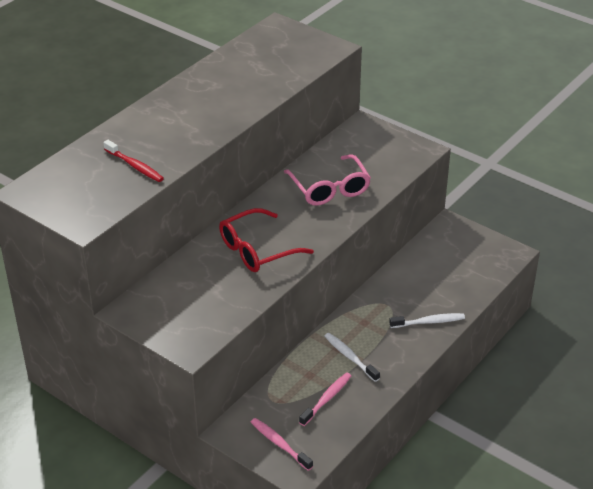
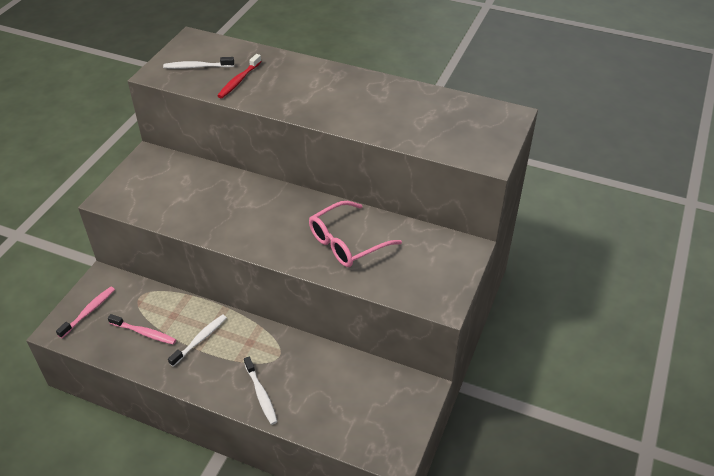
camera: 75 degrees right, 5 degrees up
red glasses [219,208,314,272] -> none
none -> white toothbrush [163,57,234,69]

